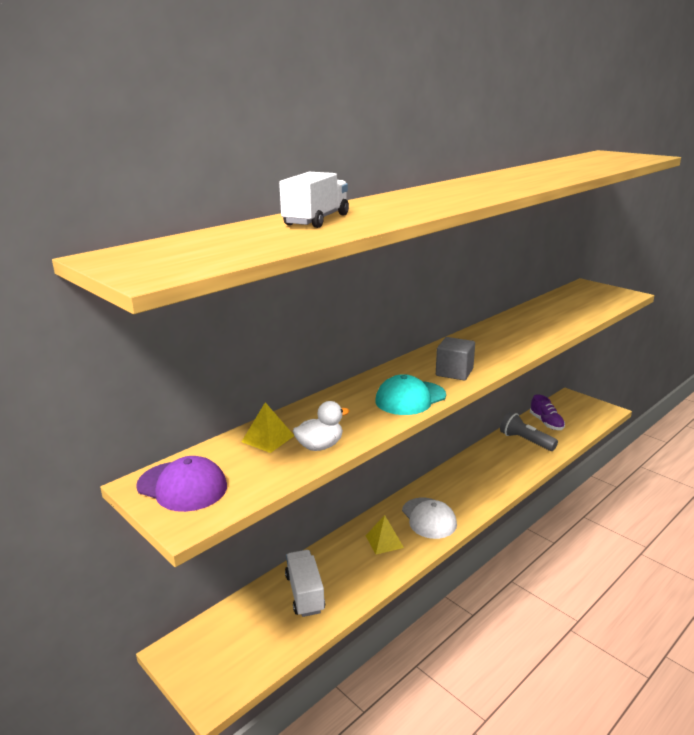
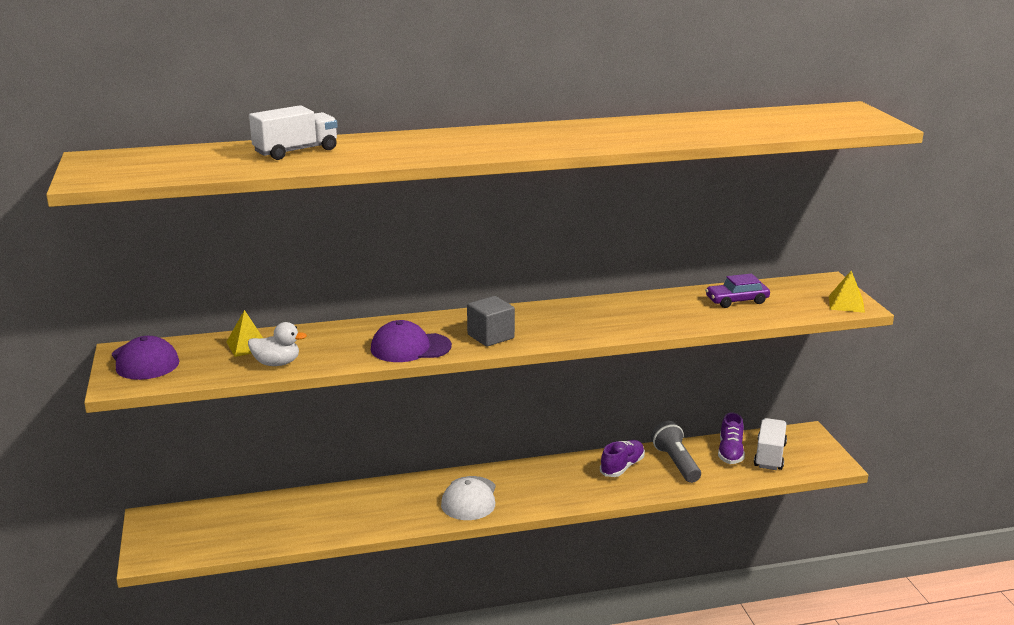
camera: 30 degrees right, 0 degrees up
white truck [285,550,325,617] -> white truck moved to [754,418,787,470]
yellow pyramid [366,515,404,555] -> yellow pyramid moved to [829,271,865,313]
turquoise cap [375,374,446,415] -> purple cap [371,320,452,362]
none -> purple shoe [600,440,645,477]
none -> purple car [705,274,770,308]

